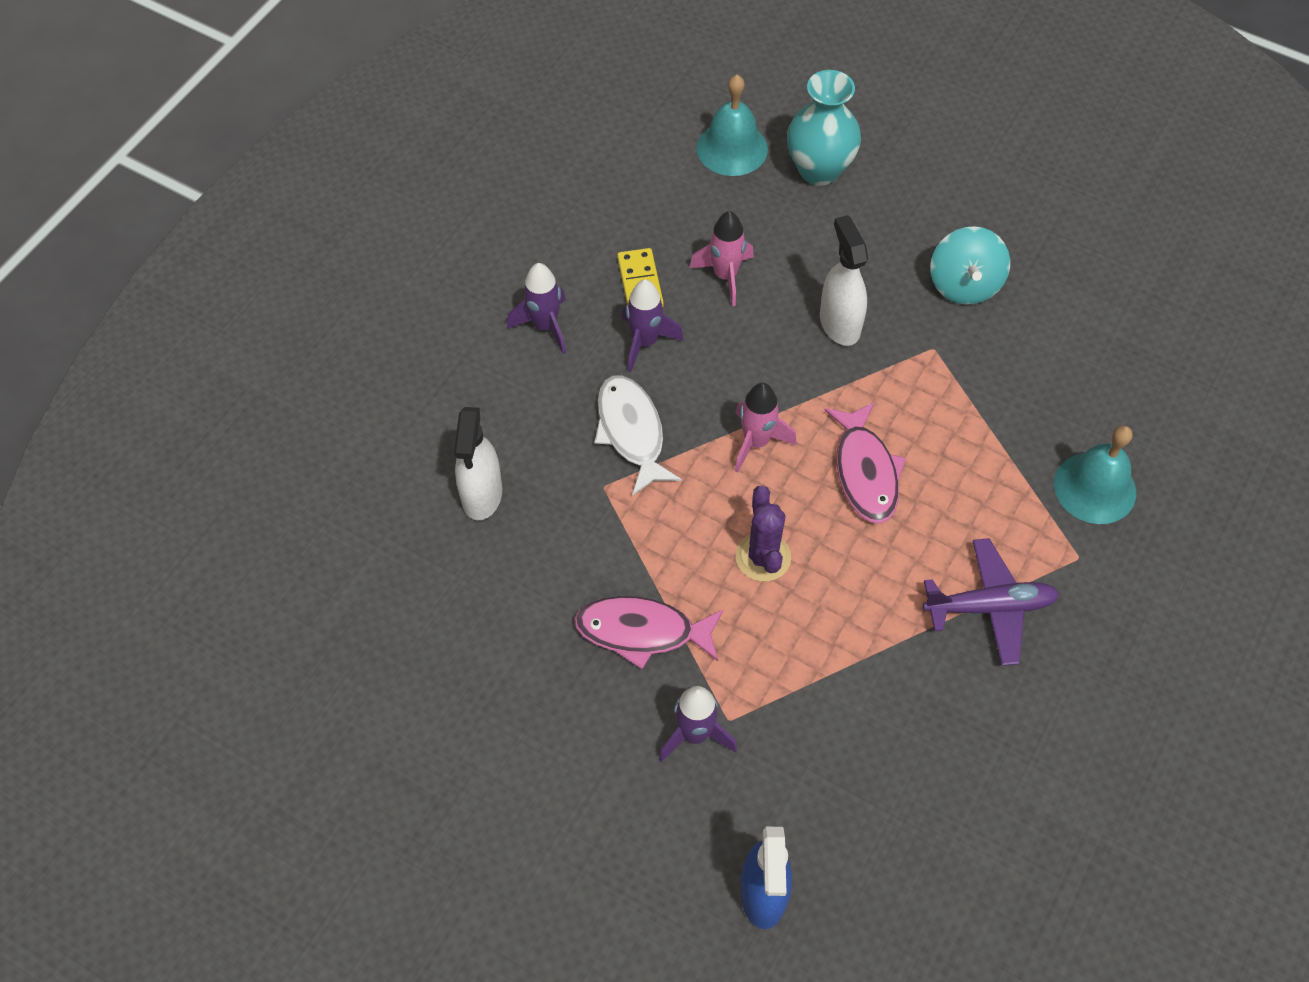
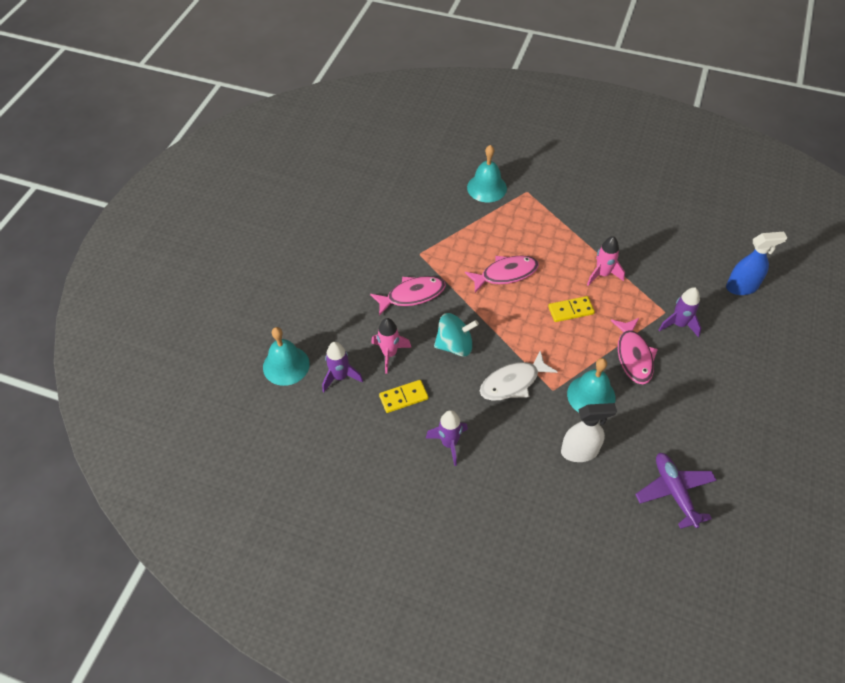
camera: 100 degrees left, 5 degrees down
purple rocket [622,279,684,372] -> purple rocket moved to [322,342,363,392]
pink rocket [735,383,797,473] -> pink rocket moved to [587,236,625,286]
purple cactus [736,485,791,581] -> yellow domino [548,296,595,322]
turquoise vase [787,70,861,186] -> none
white spray bottle [820,215,868,346] -> pink fish [370,276,446,316]
purple plane [923,538,1059,666] -> purple plane moved to [635,453,716,529]
turquoise spinning top [930,226,1010,305] -> turquoise spinning top moved to [434,313,479,357]
none -> turquoise bell [567,358,615,412]

